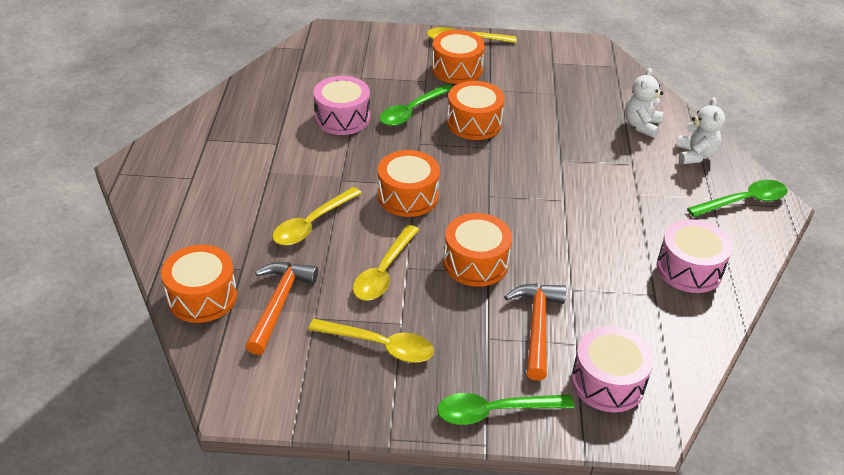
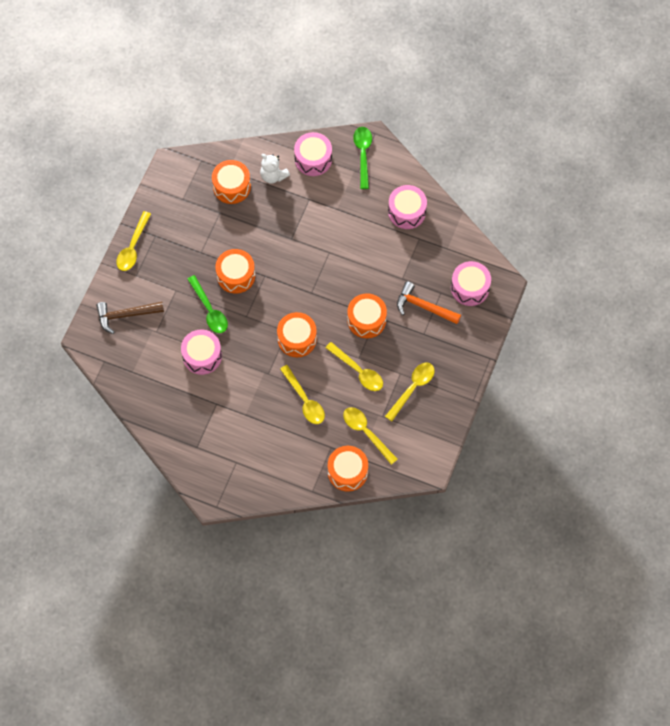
camera: 70 degrees left, 25 degrees up
orange hammer [245,262,318,355] -> yellow spoon [343,407,398,465]
orange drum [432,30,485,84] -> orange drum moved to [212,160,251,204]
green spoon [437,393,574,425] -> none
white teddy bear [676,97,725,164] -> pink drum [294,132,332,176]
none -> brown hammer [96,302,164,334]

